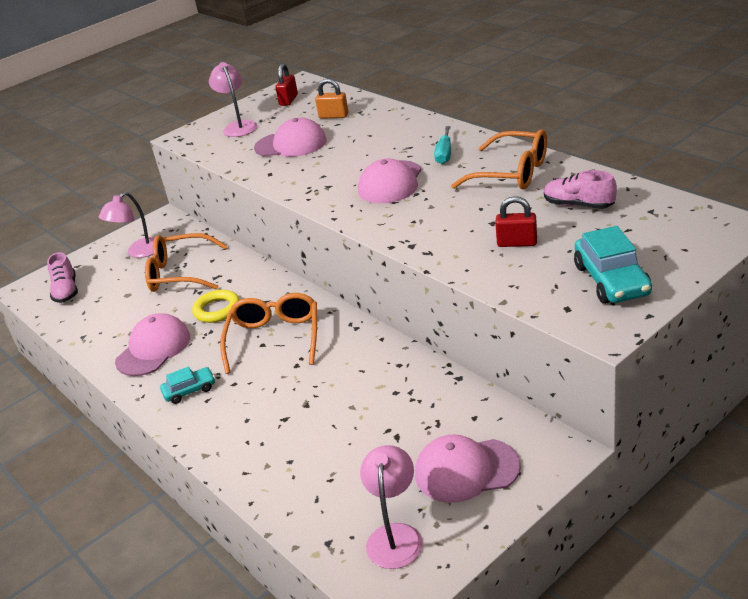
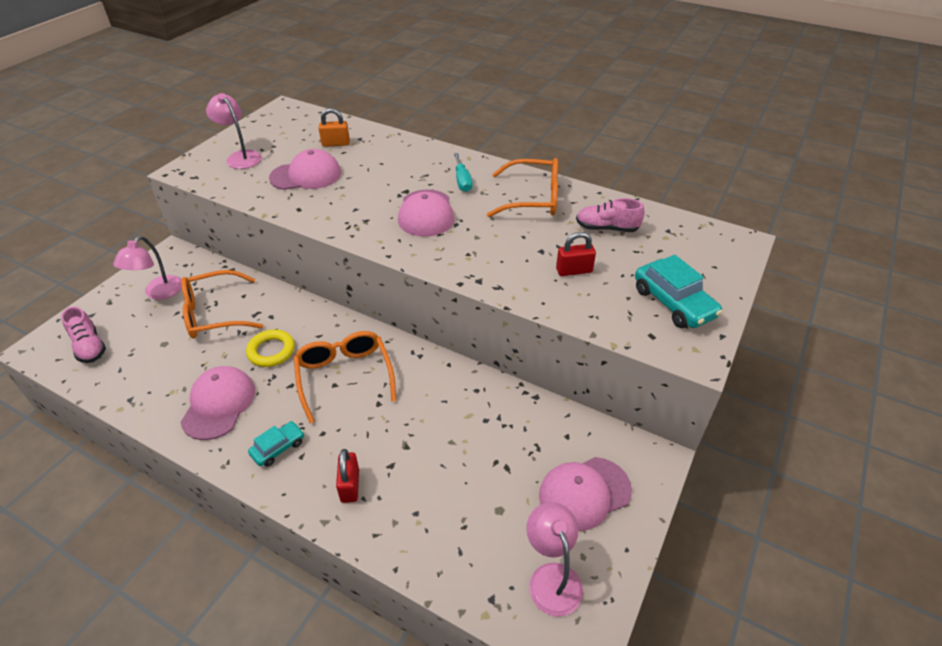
camera: 25 degrees left, 10 degrees up
red padlock [275,63,298,106] -> red padlock moved to [336,449,359,503]

